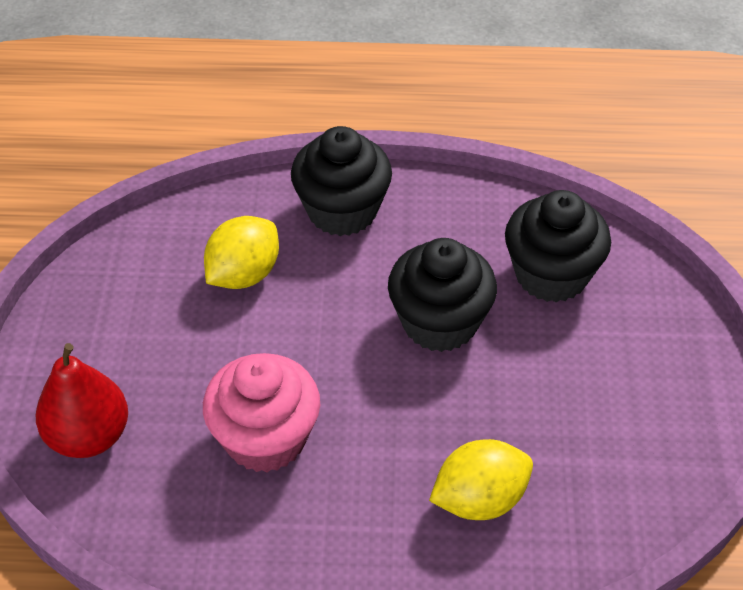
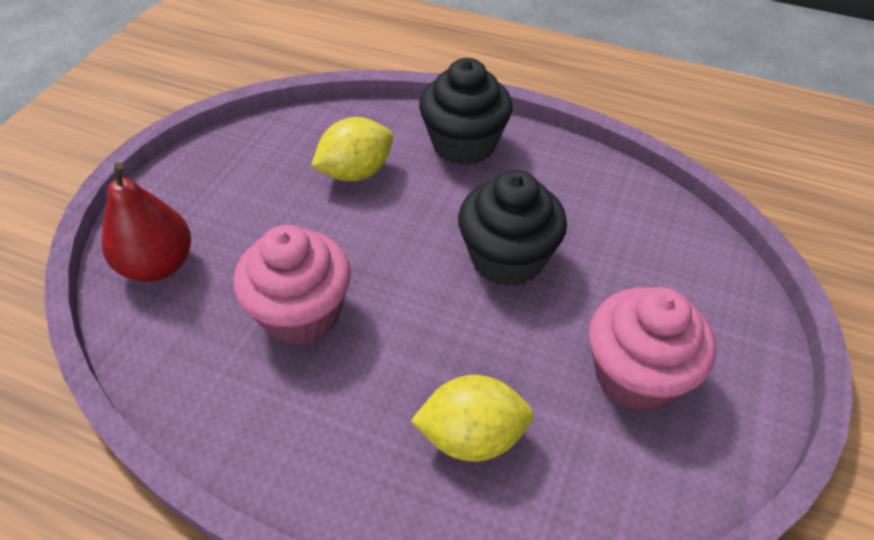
camera: 20 degrees right, 0 degrees up
black cupcake [505,190,611,302] -> none
none -> pink cupcake [589,287,716,411]

